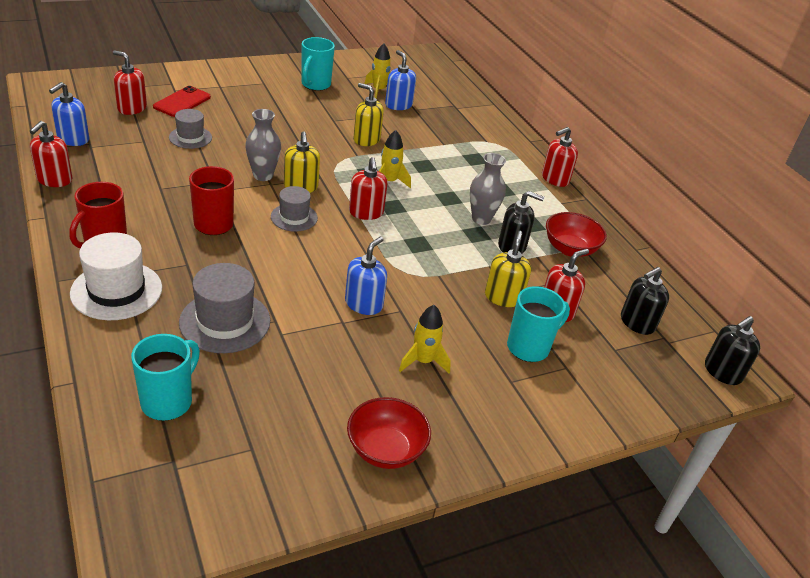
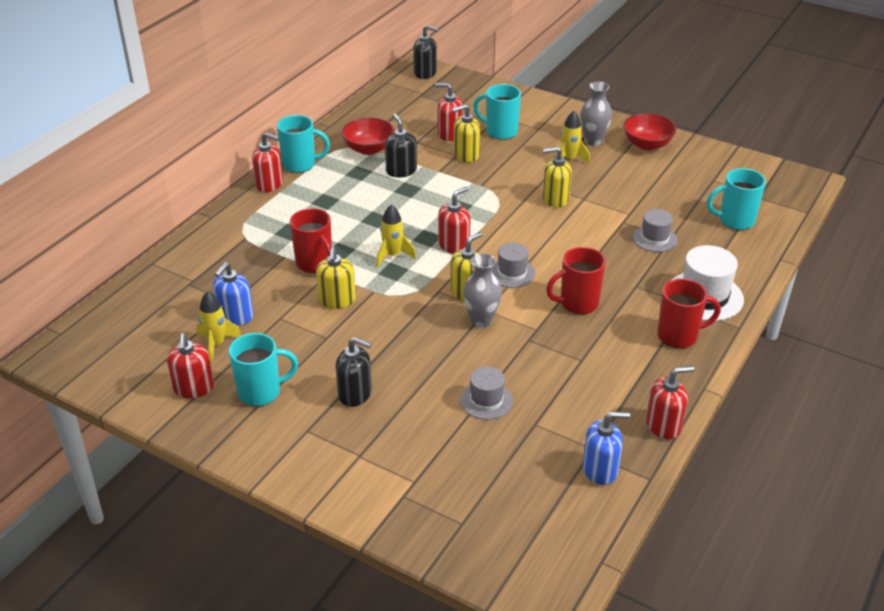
camera: 120 degrees left, 0 degrees up
red soap dispenser [113,50,147,115] -> red soap dispenser moved to [167,333,214,398]
red phone [153,86,211,117] -> none
grey hat [179,263,270,353] -> grey hat [633,209,678,252], size x0.62
blue soap dispenser [345,237,387,315] -> yellow soap dispenser [543,146,572,208]
grey vase [470,153,506,225] -> grey vase moved to [581,81,612,146]
black soap dispenser [621,267,669,335] -> black soap dispenser moved to [335,337,372,407]
none -> turquoise mug [277,115,330,173]
none -> red mug [290,208,332,273]

